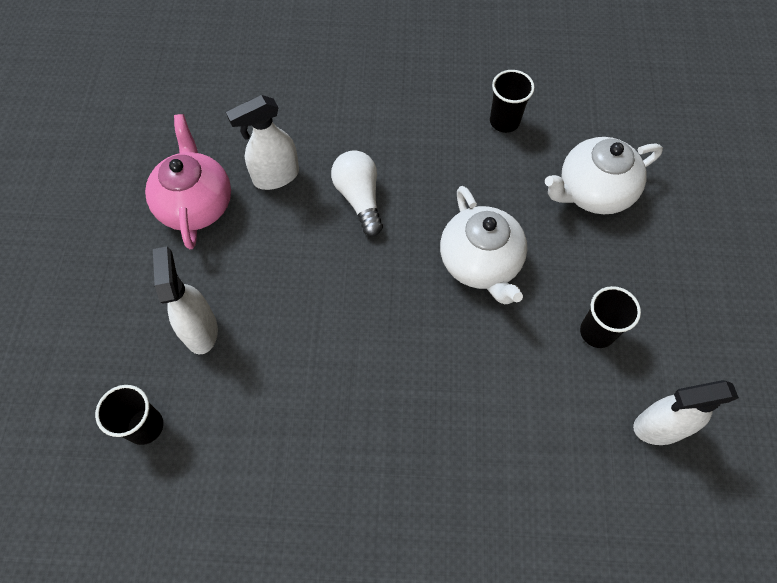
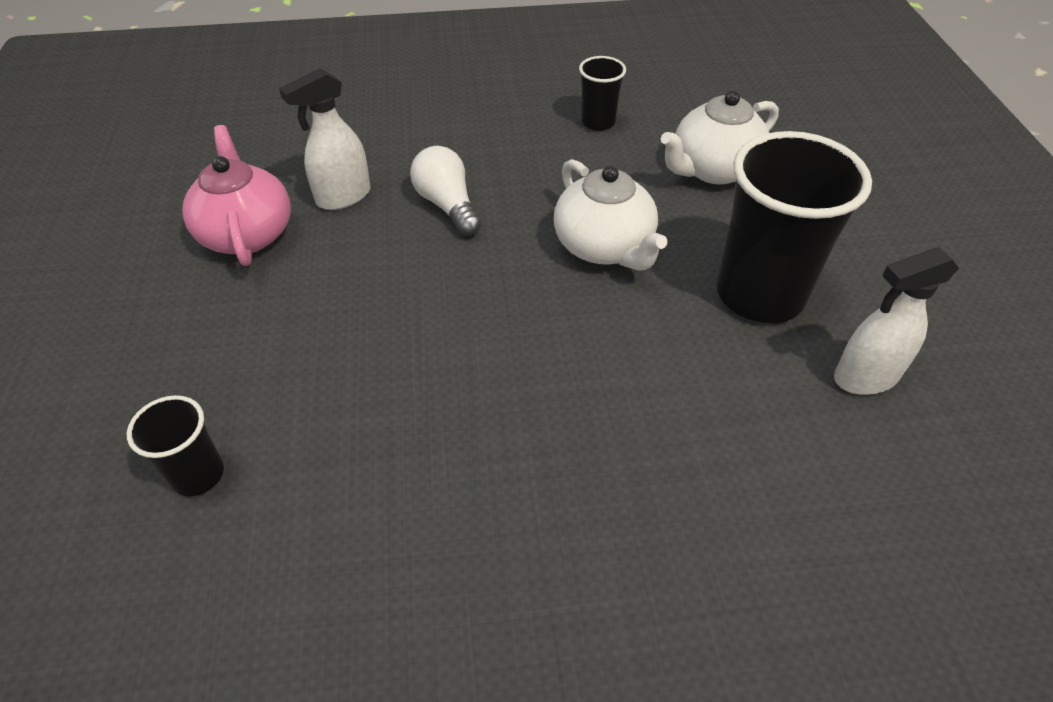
camera: 10 degrees left, 15 degrees down
white spray bottle [153,246,218,354] -> none
black cup [580,286,641,348] -> black cup [717,131,872,323], size x2.05

